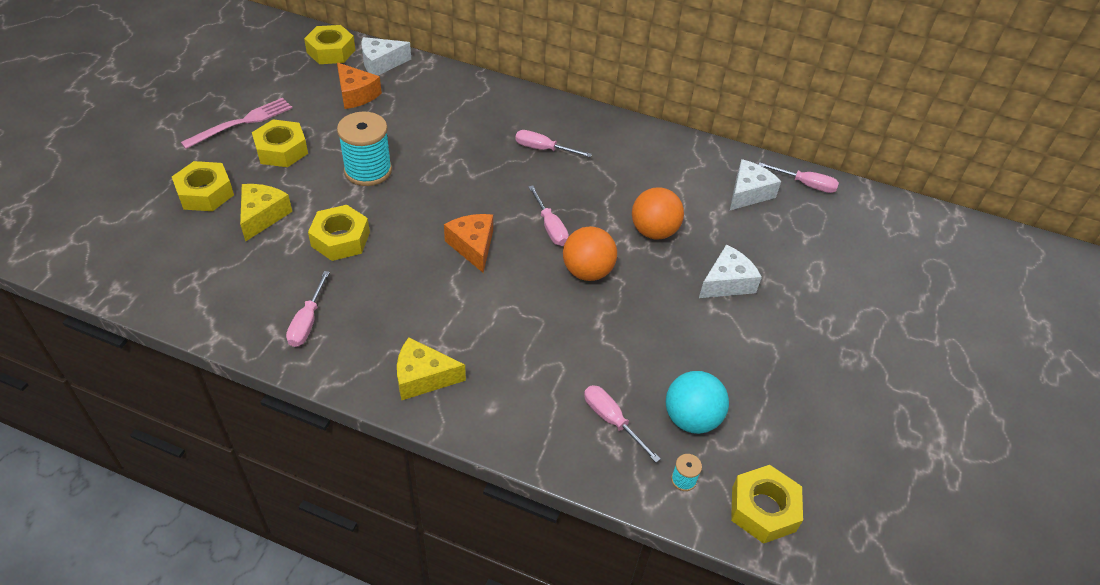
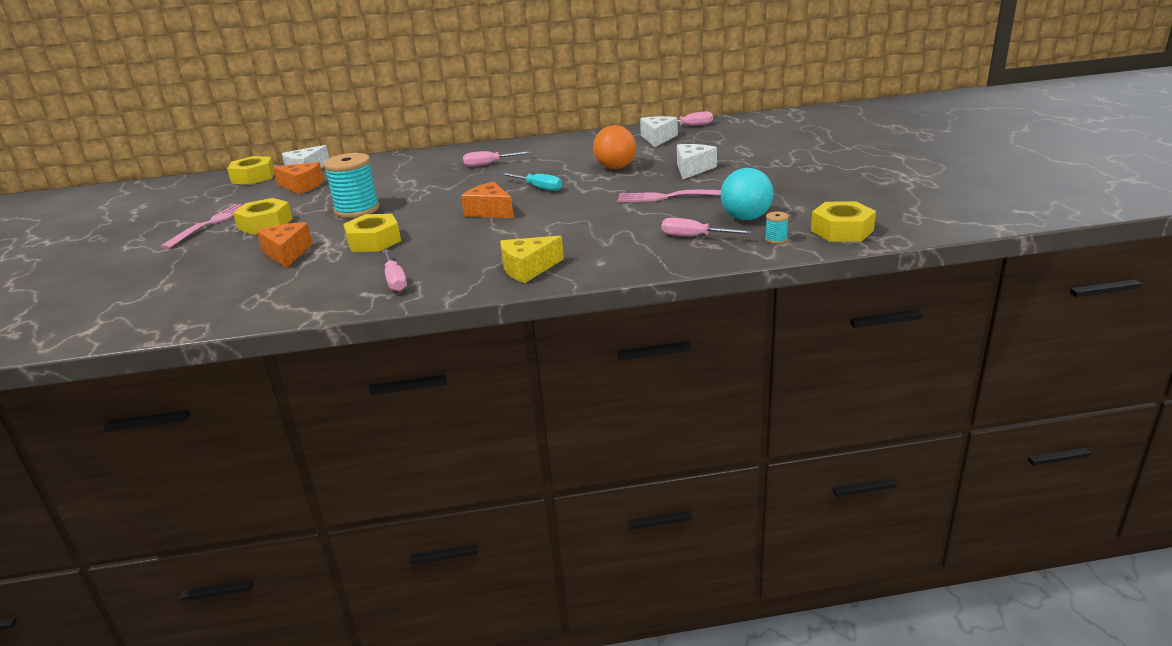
camera: 25 degrees left, 20 degrees down
yellow nut [172,161,234,211] -> none
yellow cheese [240,184,292,241] -> orange cheese [257,222,313,268]
pink screwdriver [528,185,569,246] -> turquoise screwdriver [501,173,562,191]
orange ball [563,226,617,281] -> none
none -> pink fork [618,190,721,202]

